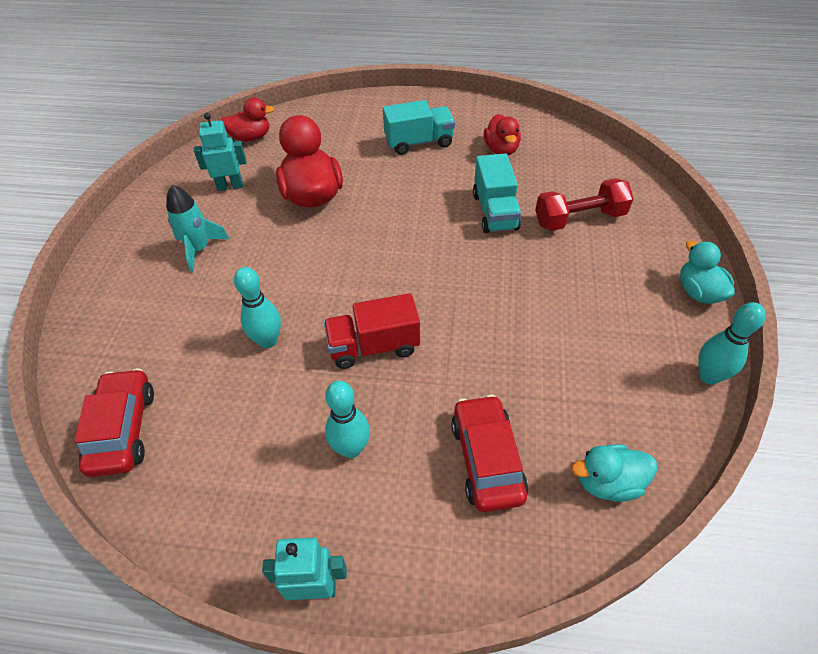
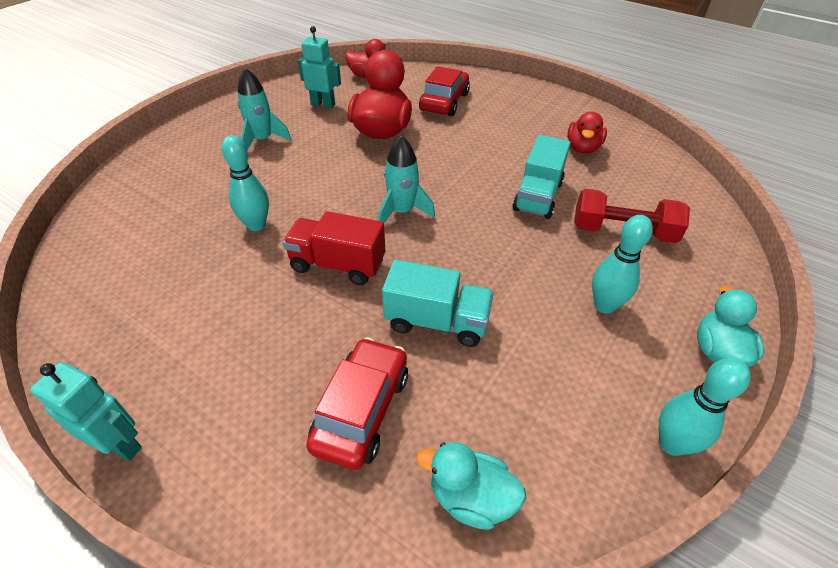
camera: 25 degrees right, 5 degrees down
red car [74,368,154,477] -> red car moved to [419,66,470,116]
turquoise bowling pin [325,381,370,458] -> turquoise bowling pin moved to [592,215,653,314]
turquoise truck [383,100,455,155] -> turquoise truck moved to [382,260,494,347]
none -> turquoise rocket [378,135,435,223]

